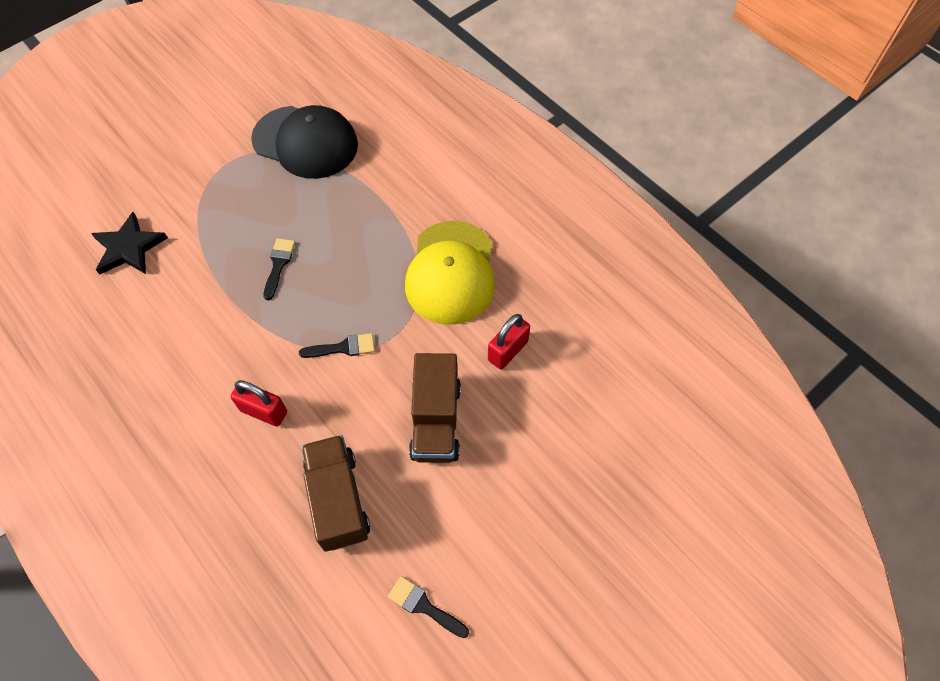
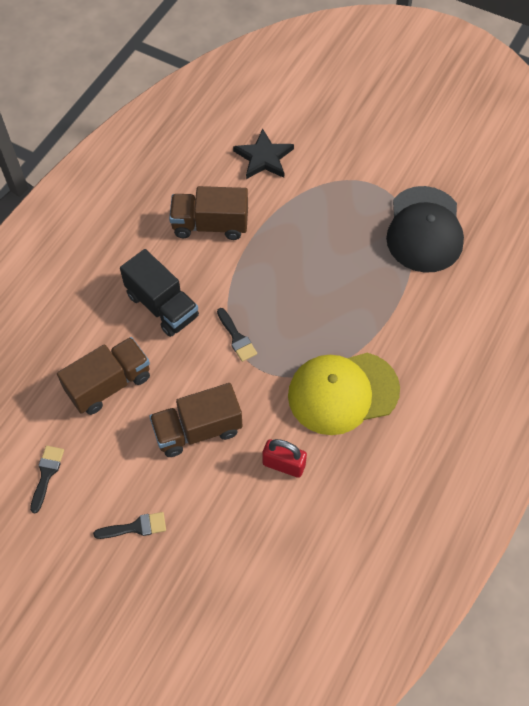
camera: 70 degrees right, 0 degrees up
red padlock [231,380,287,427] -> black truck [120,249,199,337]
black brush [263,238,295,300] -> black brush moved to [93,512,166,539]
none -> brown truck [169,186,248,240]

